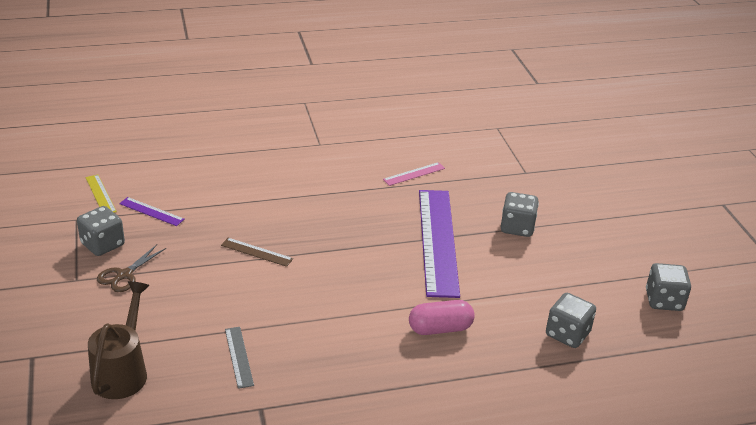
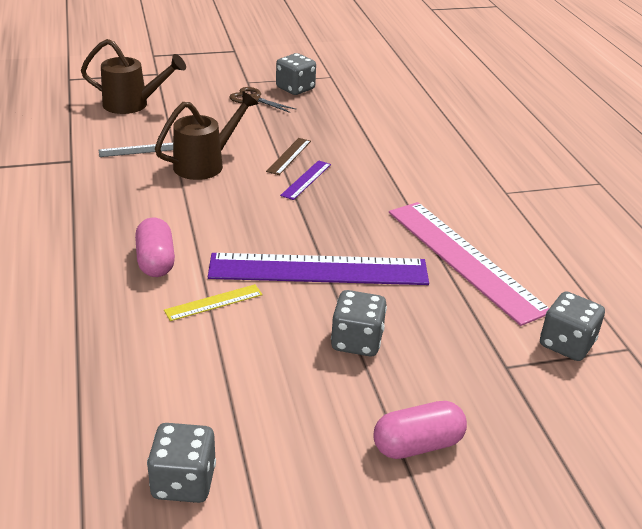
camera: 90 degrees right, 0 degrees up
yellow ruler [85,174,117,213] -> yellow ruler moved to [164,284,263,321]
purple ruler [119,197,185,226] -> purple ruler moved to [280,160,331,200]
pink ruler [383,162,445,186] -> pink ruler [389,202,549,326], size x2.34
grey dice [546,293,596,348] -> grey dice moved to [540,291,605,361]
none -> brown watering can [155,91,259,180]
none -> pink capsule [373,401,467,459]

